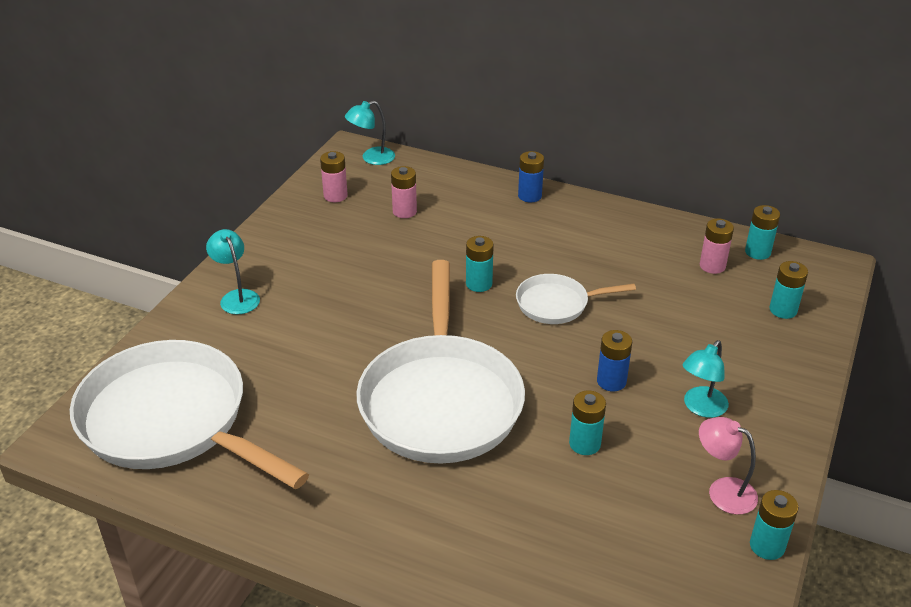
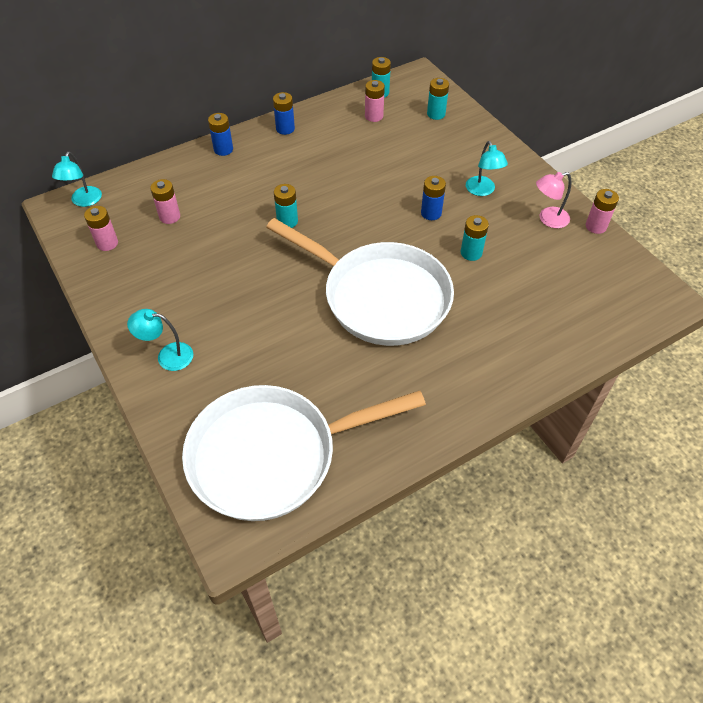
camera: 55 degrees left, 15 degrees up
white pan [516,274,636,324] -> none
turquoise battery [750,490,798,560] -> pink battery [586,189,619,234]
none -> blue battery [273,92,295,135]

